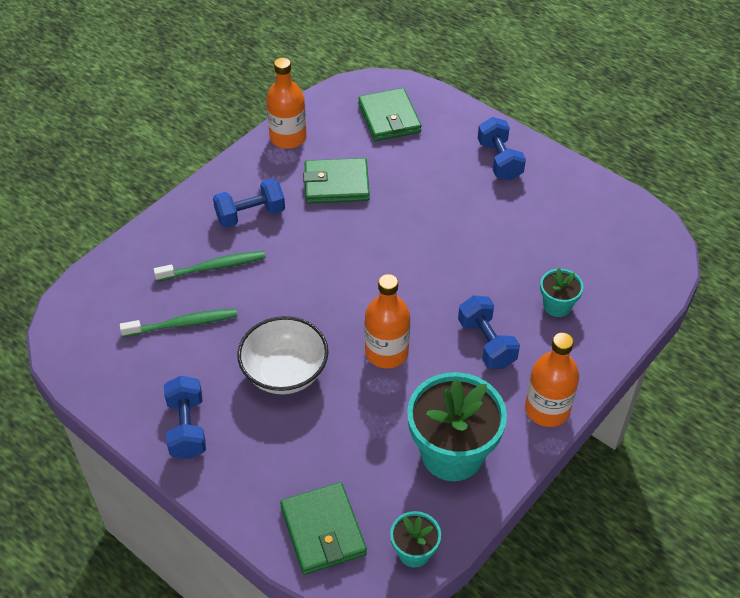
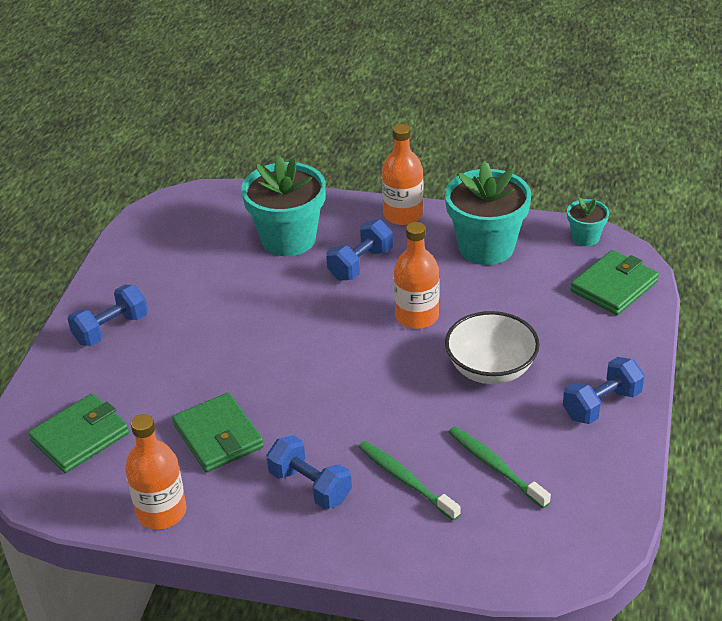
camera: 115 degrees left, 10 degrees down
turquoise flower pot [540,268,584,317] -> turquoise flower pot [241,156,326,256], size x2.02

